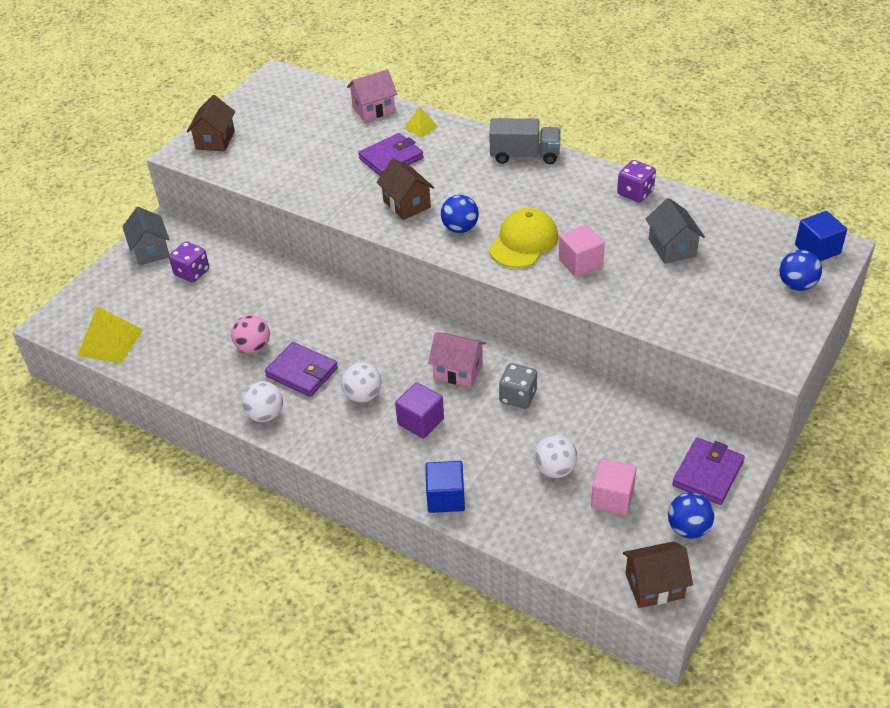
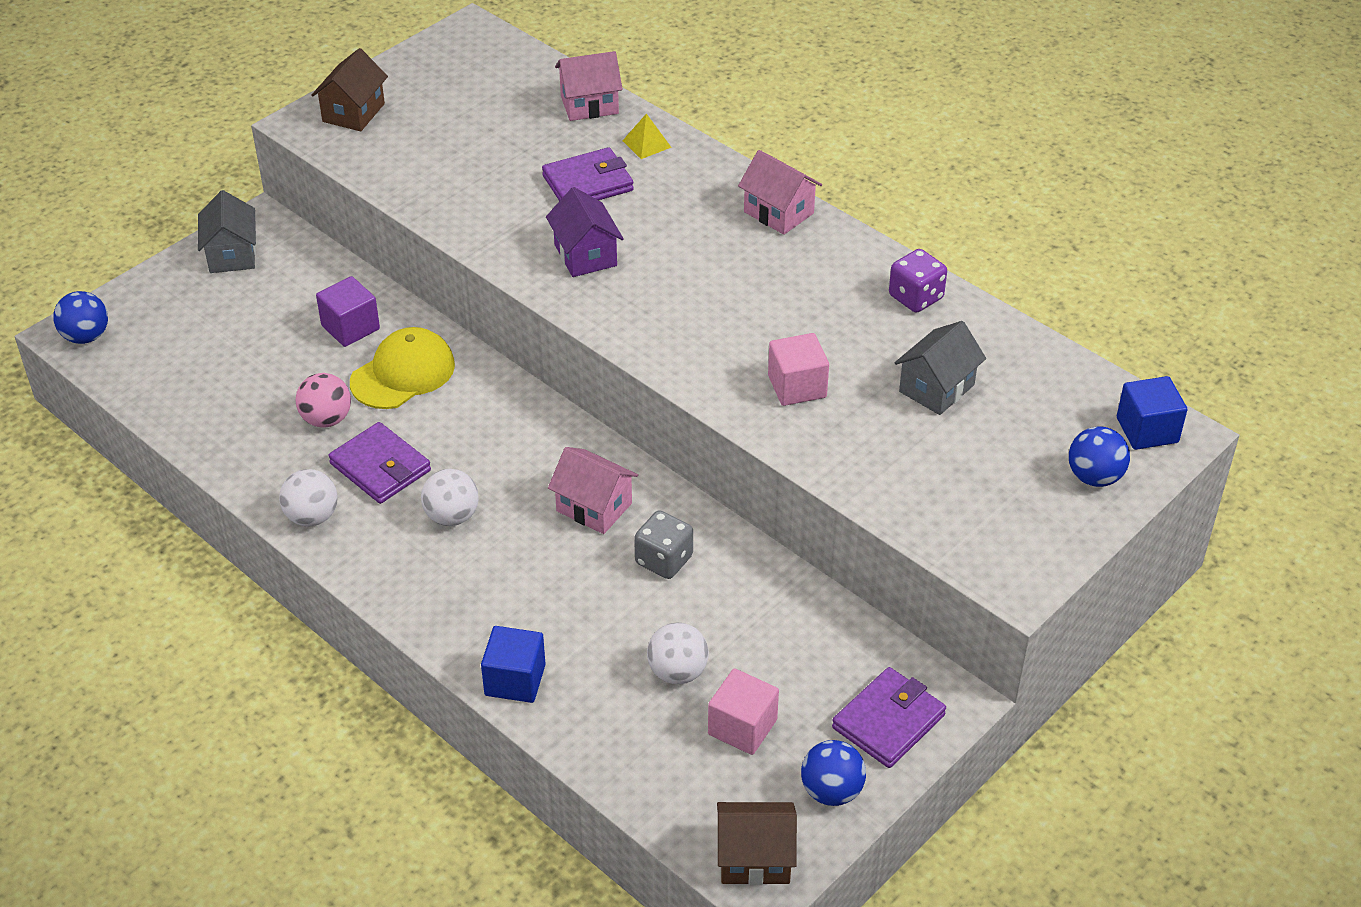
camera: 10 degrees right, 0 degrees up
yellow pyramid [77,306,143,364] -> none
purple dice [169,241,209,283] -> none
brown house [376,159,434,220] -> purple house [546,187,624,277]
purple cube [395,382,444,439] -> purple cube moved to [316,276,380,347]
blue ball [441,195,479,233] -> blue ball moved to [53,291,108,344]
grey truck [489,118,561,164] -> pink house [738,150,822,235]
yellow cap [489,208,558,268] -> yellow cap moved to [350,327,455,409]
grey house [646,198,705,264] -> grey house turned 45 degrees clockwise [895,321,986,415]

